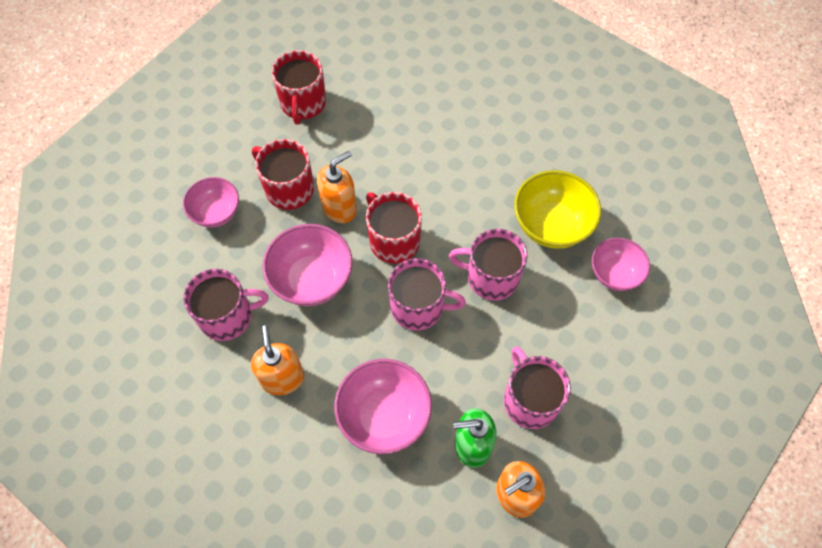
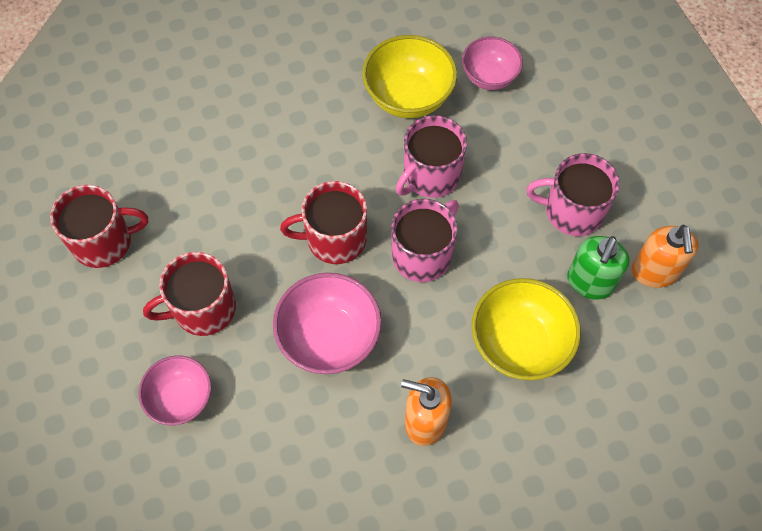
camera: 60 degrees left, 0 degrees up
pink mug [183,269,269,341] -> none
red mug [272,50,326,125] -> red mug turned 45 degrees counterclockwise [50,184,148,268]
orange soap dispenser [317,151,357,223] -> none
pink bowl [334,359,432,454] -> yellow bowl [472,278,581,380]

